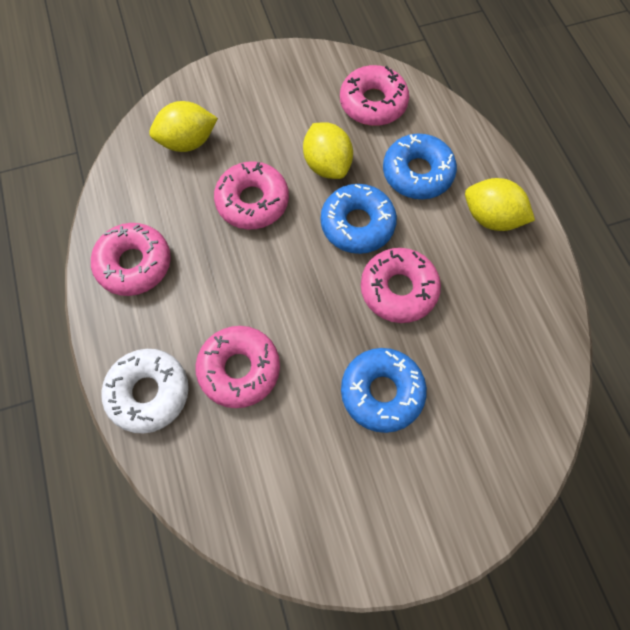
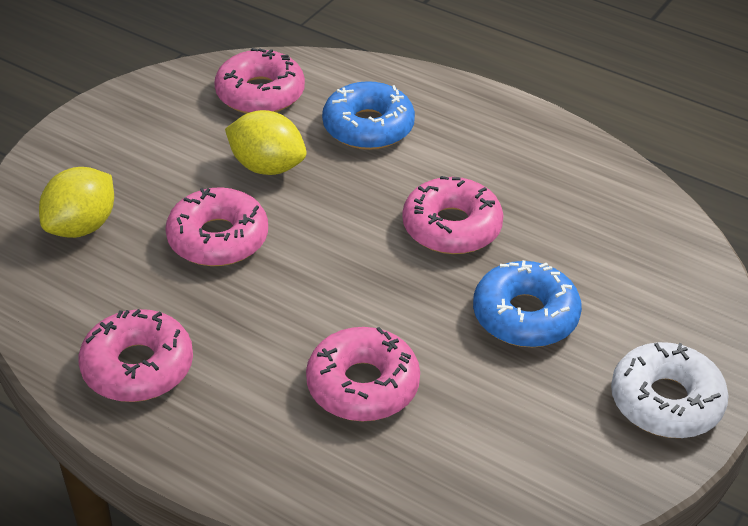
camera: 40 degrees left, 25 degrees down
white donut [101,349,189,434] -> white donut moved to [611,342,729,438]
blue donut [321,184,397,254] -> none
yellow lemon [465,178,535,231] -> none

